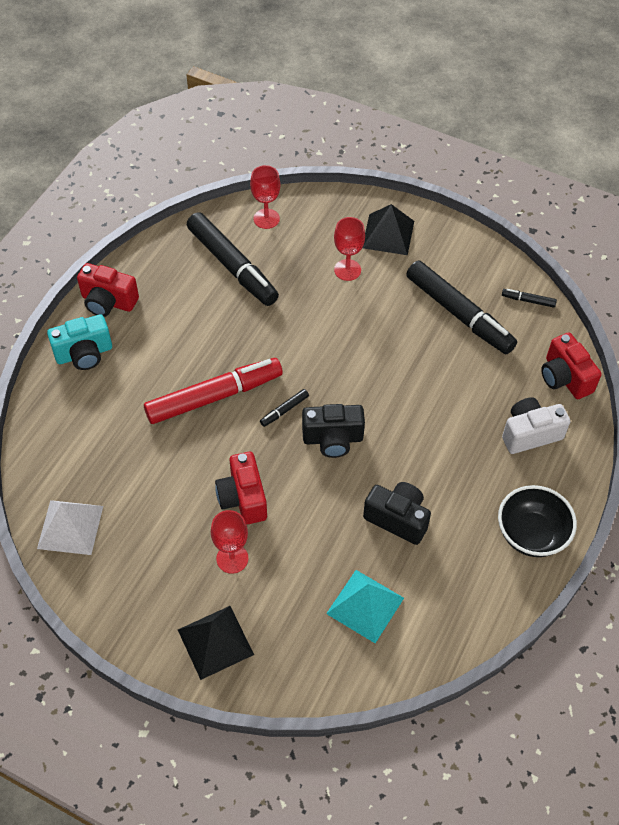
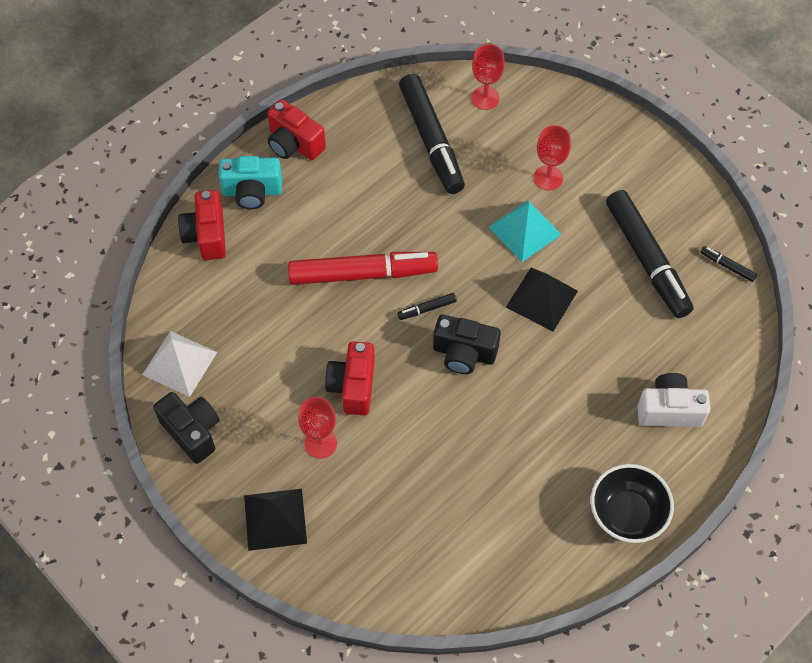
camera: 20 degrees right, 5 degrees up
turquoise pyramid [326,570,404,643] -> turquoise pyramid moved to [489,200,562,262]
black pyramid [362,204,414,255] -> black pyramid moved to [506,268,578,331]
black camera [363,482,431,545] -> black camera moved to [153,392,220,464]
red camera [541,333,601,399] -> red camera moved to [178,190,226,260]

